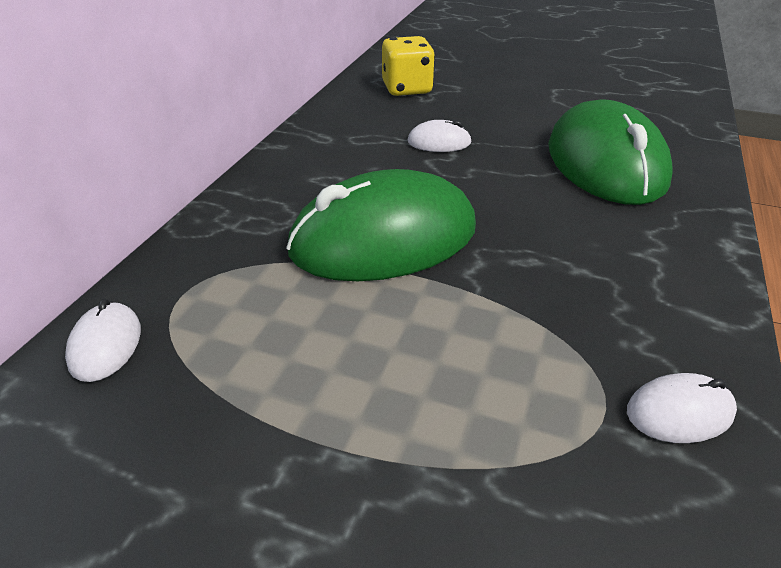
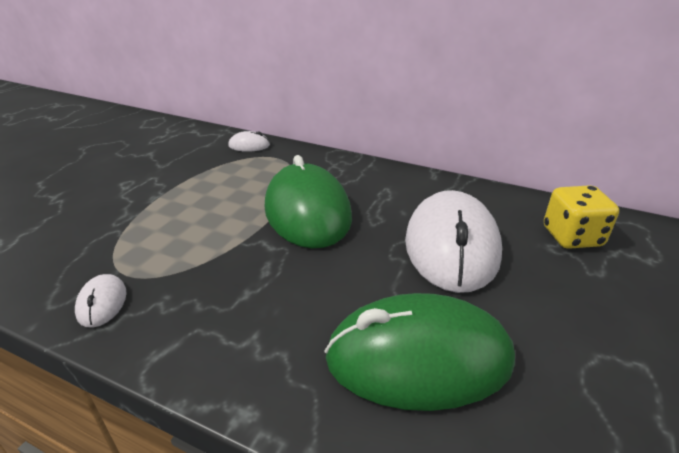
camera: 95 degrees right, 5 degrees down
white mouse [408,120,472,152] -> white mouse [405,190,502,293], size x2.40

